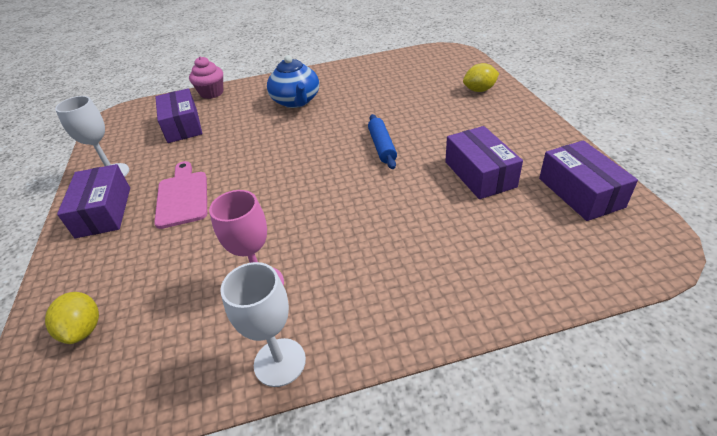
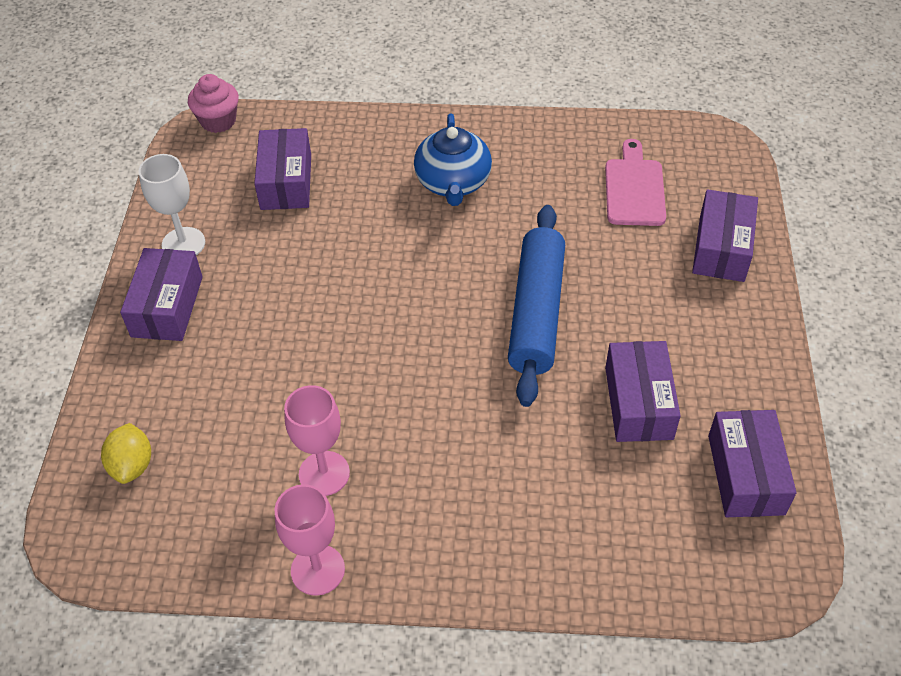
camera: 15 degrees right, 10 degrees up
pink cutting board [154,161,207,229] -> pink cutting board moved to [605,139,666,226]
pink cupcake [189,56,223,99] -> pink cupcake moved to [188,74,239,133]
white goblet [221,262,306,387] -> pink goblet [275,484,345,596]
blue rolling pin [368,114,397,169] -> blue rolling pin [508,205,565,407], size x1.86
yellow lemon [463,63,499,92] -> purple box [692,189,758,282]

